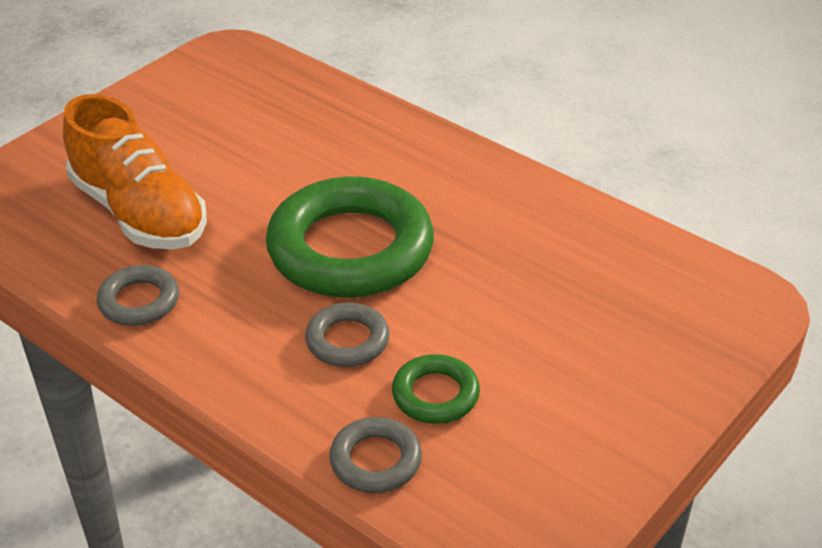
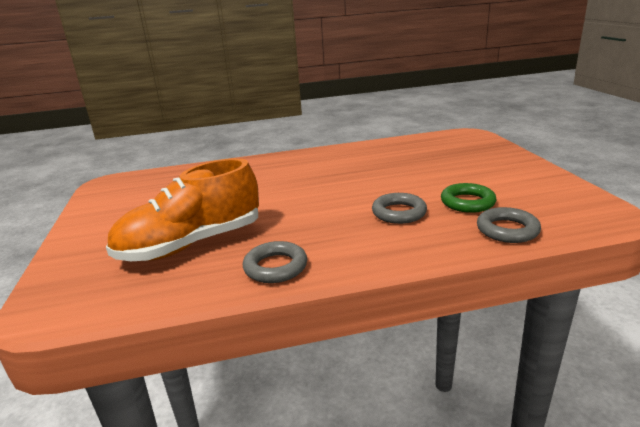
camera: 50 degrees left, 15 degrees down
orange shoe [63,94,207,249] -> orange shoe turned 150 degrees clockwise [106,158,259,261]
green ring [266,177,434,298] -> none

